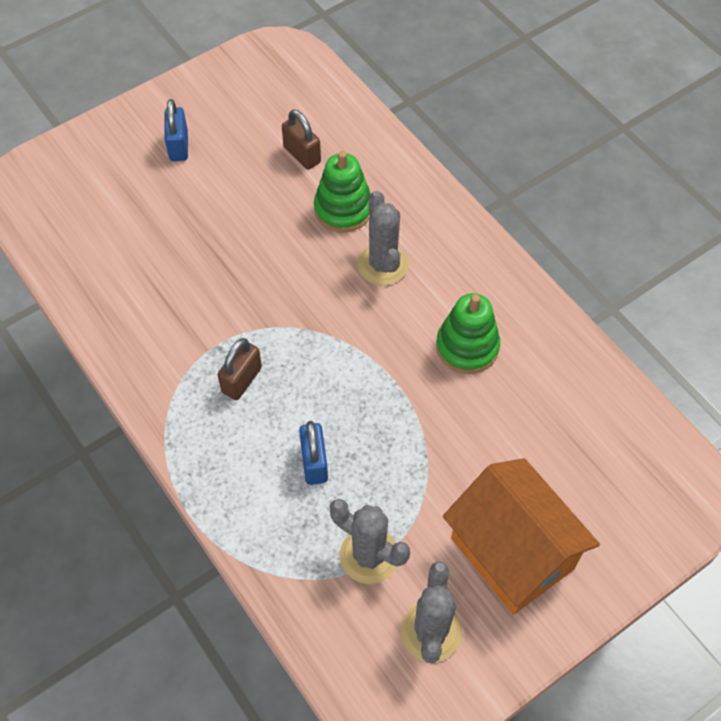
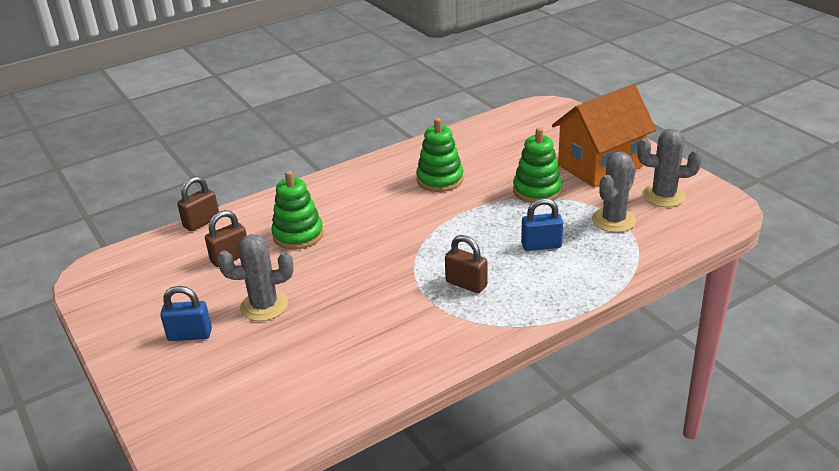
camera: 85 degrees left, 25 degrees down
grey cactus [357,191,409,286] -> grey cactus moved to [218,234,294,321]
none -> brown padlock [177,176,219,231]
none -> green stacking toy [513,128,562,203]

